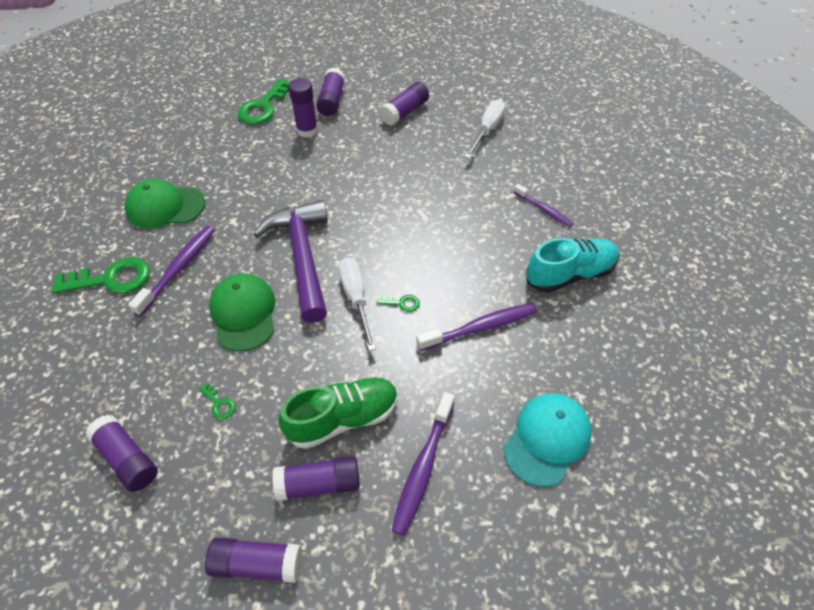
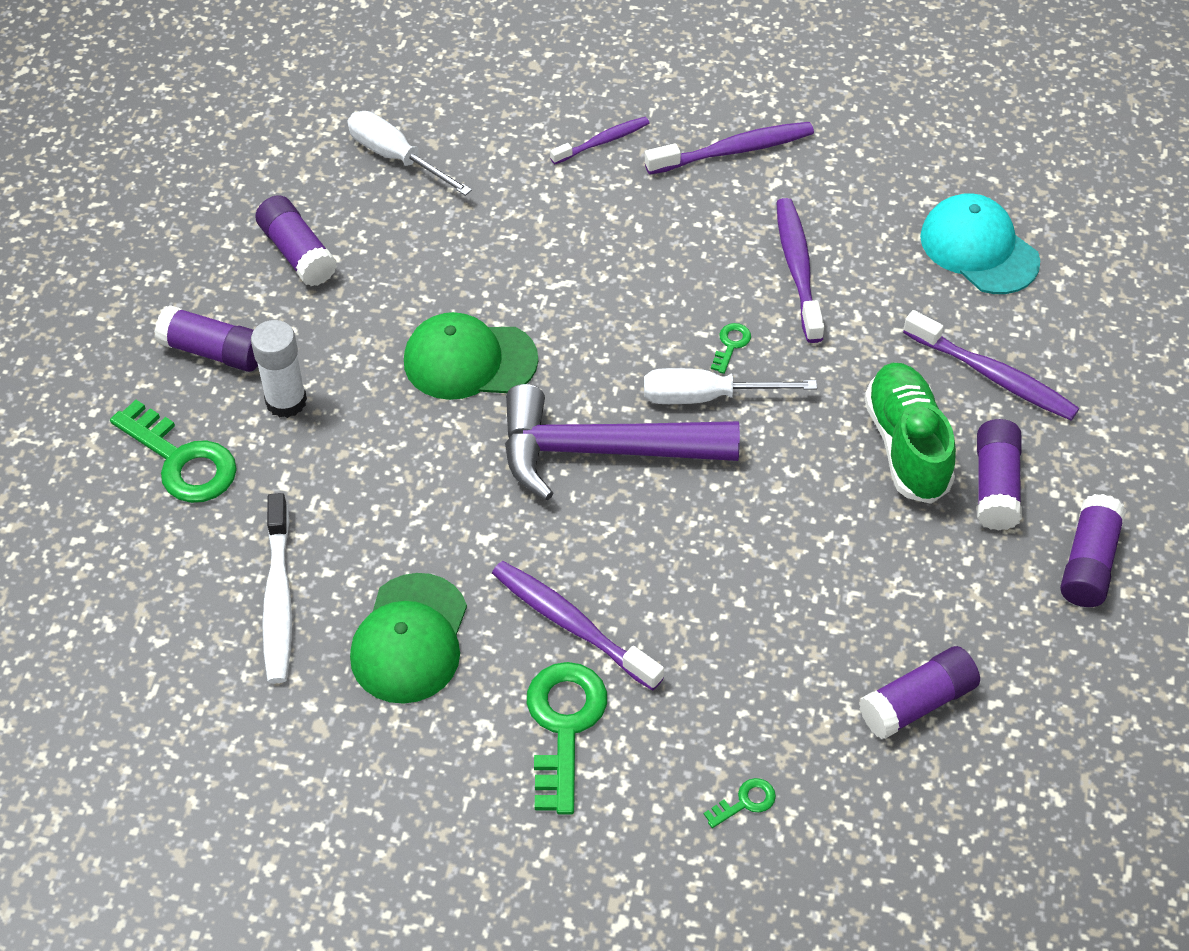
camera: 75 degrees left, 0 degrees up
green key [199,382,235,419] -> green key moved to [704,778,776,828]
green cap [209,273,275,352] -> green cap moved to [404,312,538,400]
purple glue stick [289,78,318,138] -> white glue stick [251,320,307,418]
turquoise shoe [526,238,619,293] -> purple toothbrush [645,122,814,175]
none -> white toothbrush [262,493,292,683]

